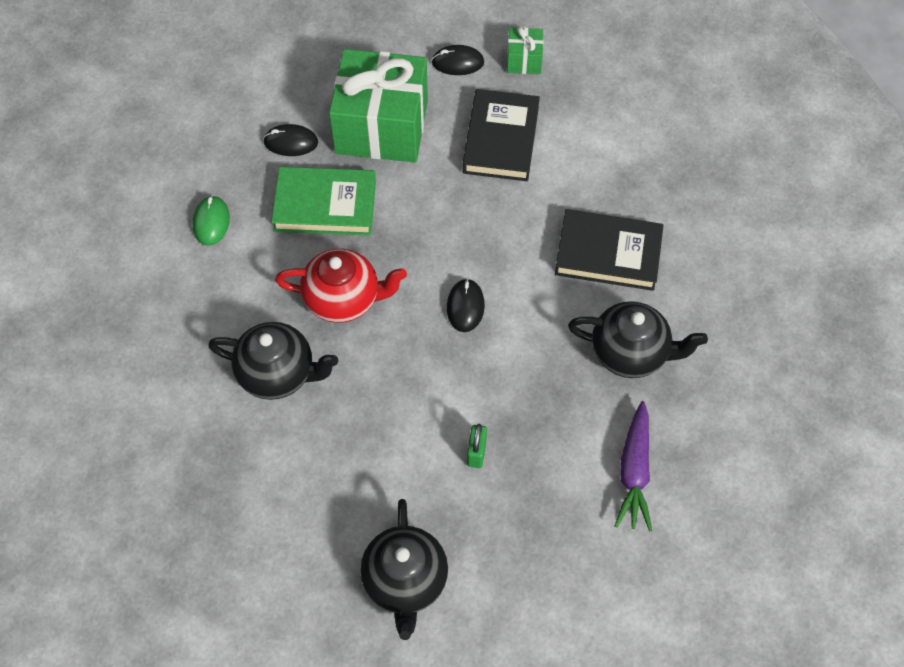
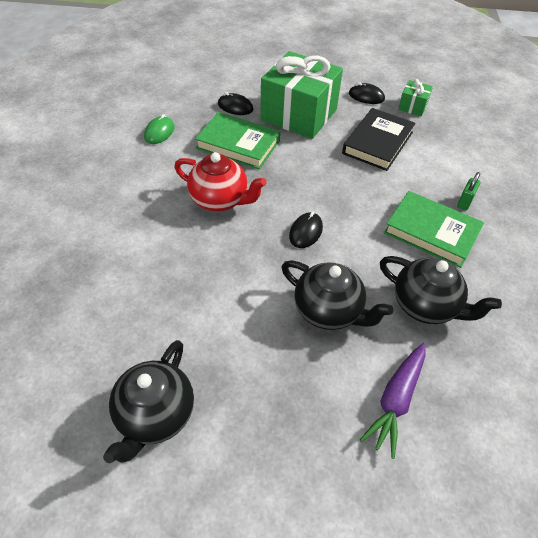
camera: 20 degrees right, 10 degrees down
black teapot [208,322,338,400] -> black teapot moved to [282,260,393,330]
green padlock [467,424,487,468] -> green padlock moved to [457,172,481,211]
black book [555,209,664,291] -> green book [384,191,484,268]

